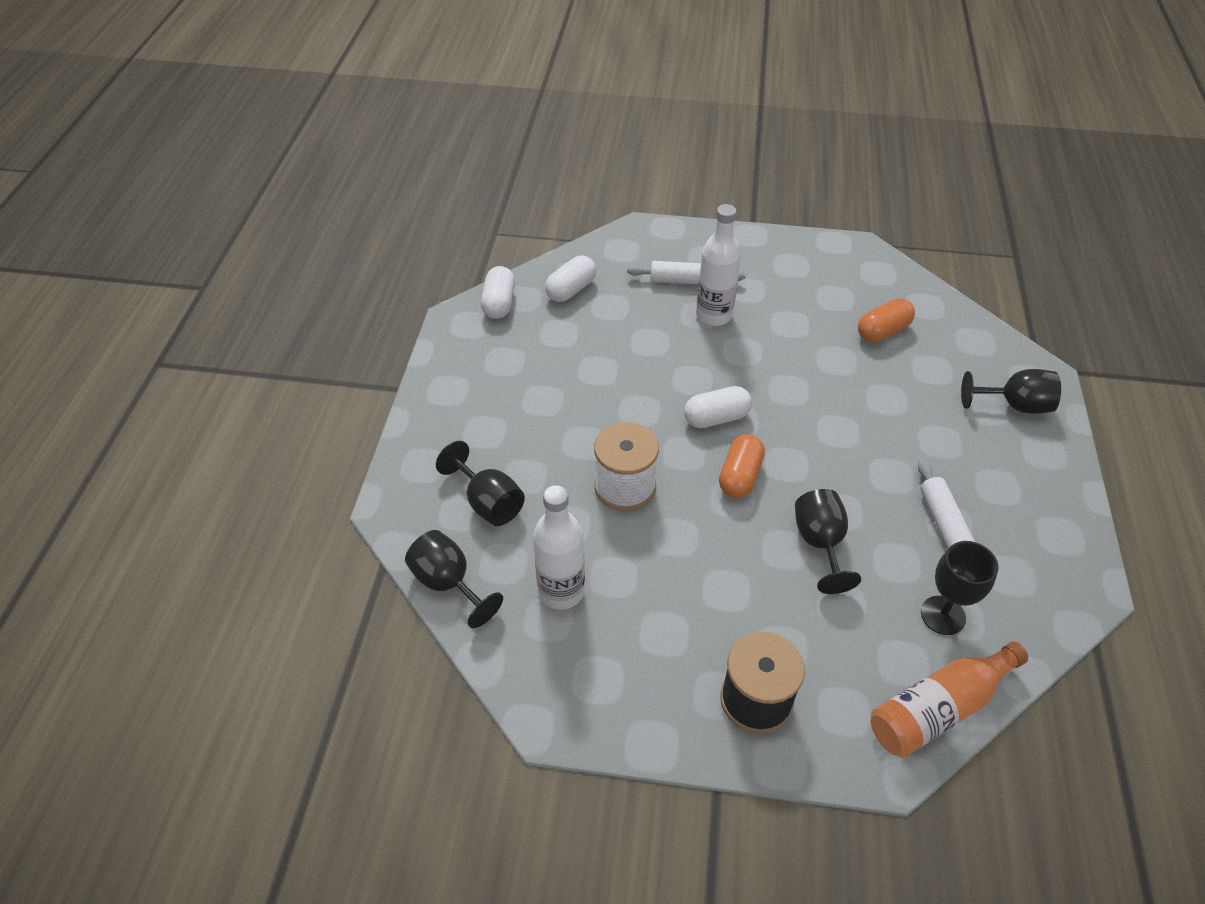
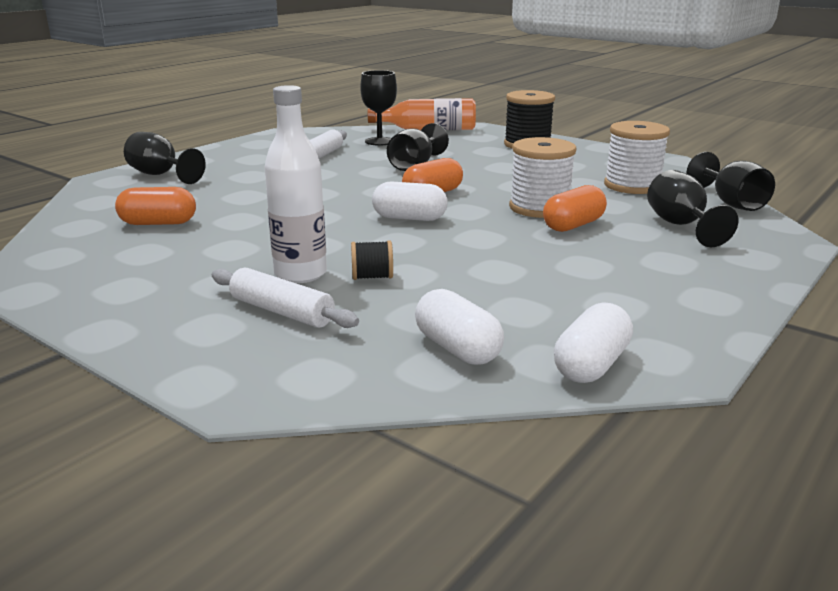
camera: 150 degrees left, 25 degrees down
white bottle [533,485,585,610] -> white spool [604,121,670,194]
white capsule [545,256,596,302] -> white capsule turned 75 degrees clockwise [415,289,504,365]
none -> black spool [351,240,393,280]
none -> orange capsule [543,185,607,232]

